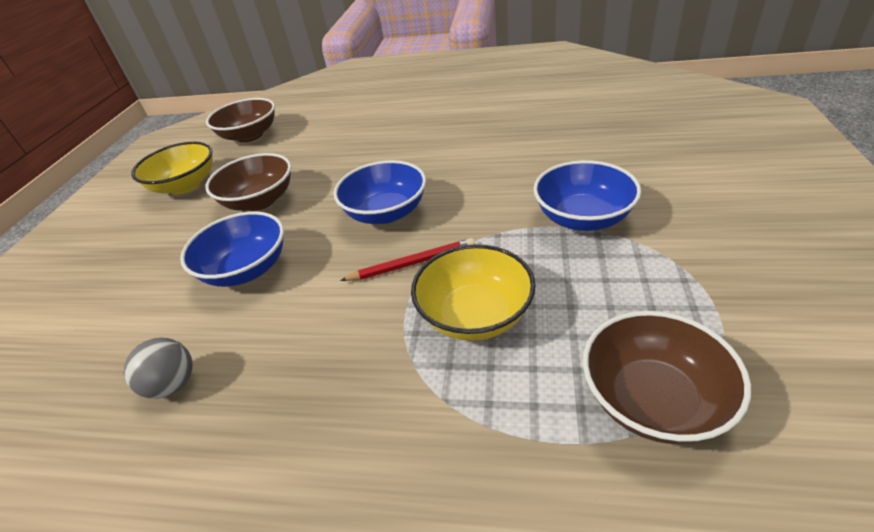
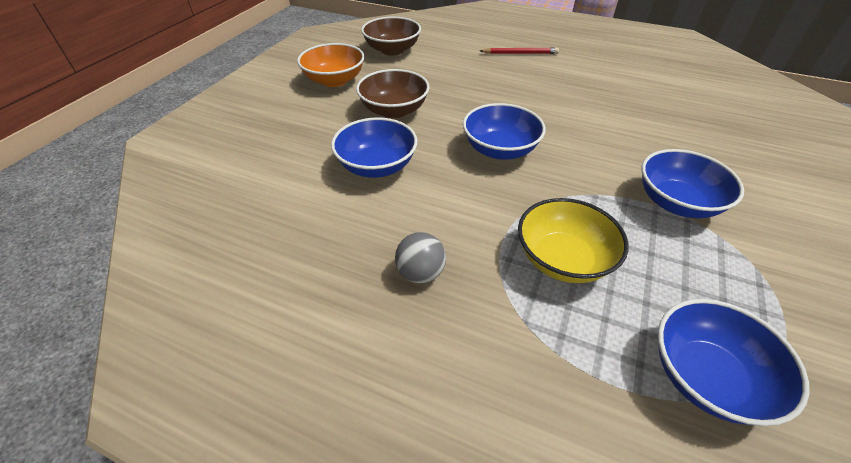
camera: 10 degrees right, 5 degrees up
grey ball [124,338,193,399] -> grey ball moved to [395,232,446,284]
yellow bowl [131,142,213,194] -> orange bowl [297,43,365,87]
red pencil [340,238,475,281] -> red pencil moved to [480,48,559,54]
brown bowl [583,311,751,444] -> blue bowl [658,299,810,426]

